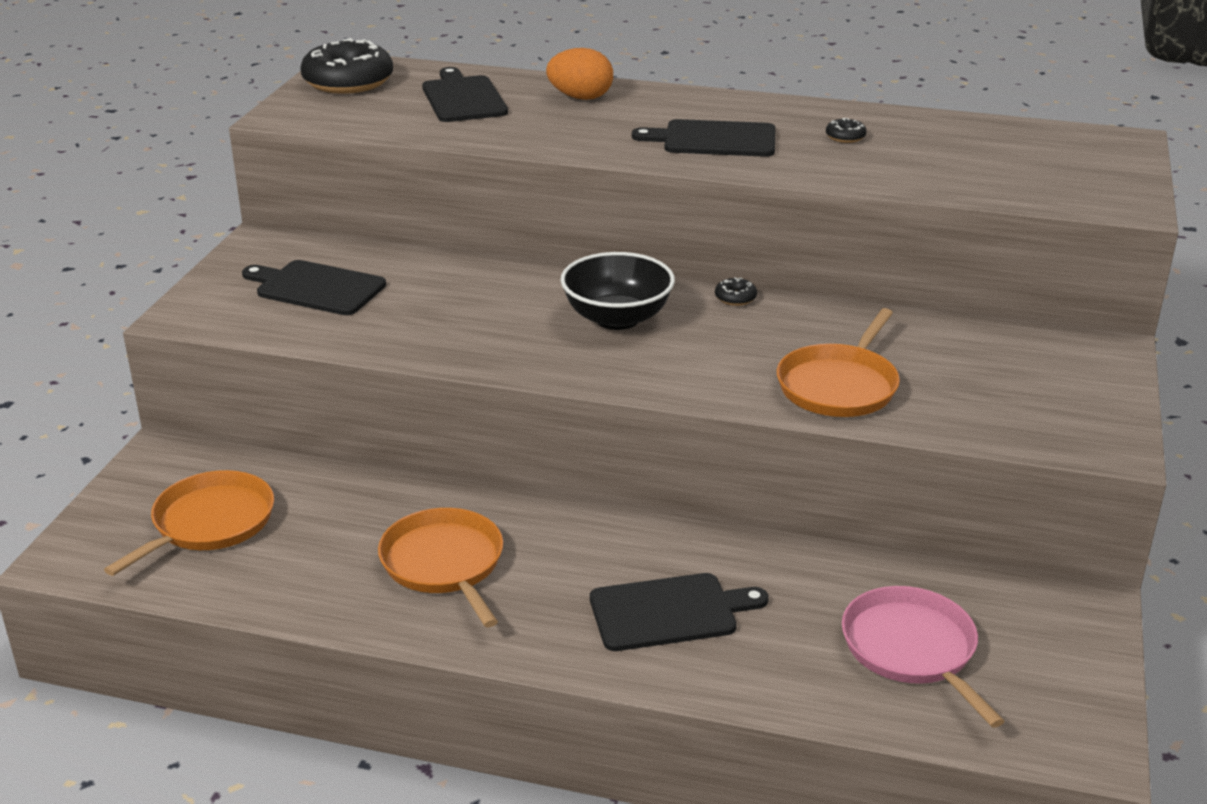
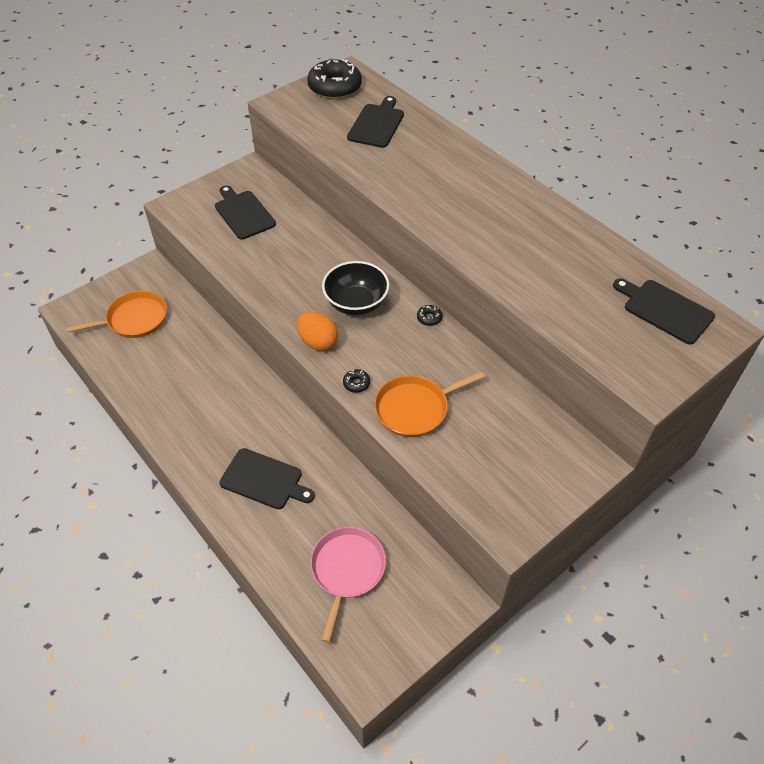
camera: 35 degrees right, 20 degrees up
orange pan [378,508,503,627] -> none
orange egg [546,48,613,100] -> orange egg moved to [297,312,338,351]
black cutting board [632,119,776,157] -> black cutting board moved to [613,278,715,345]
black donut [826,118,867,143] -> black donut moved to [343,369,370,393]

